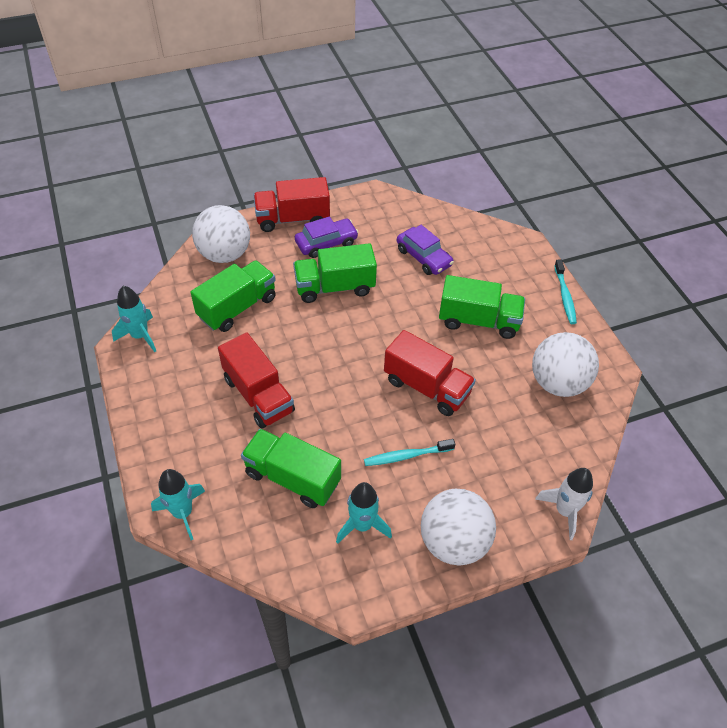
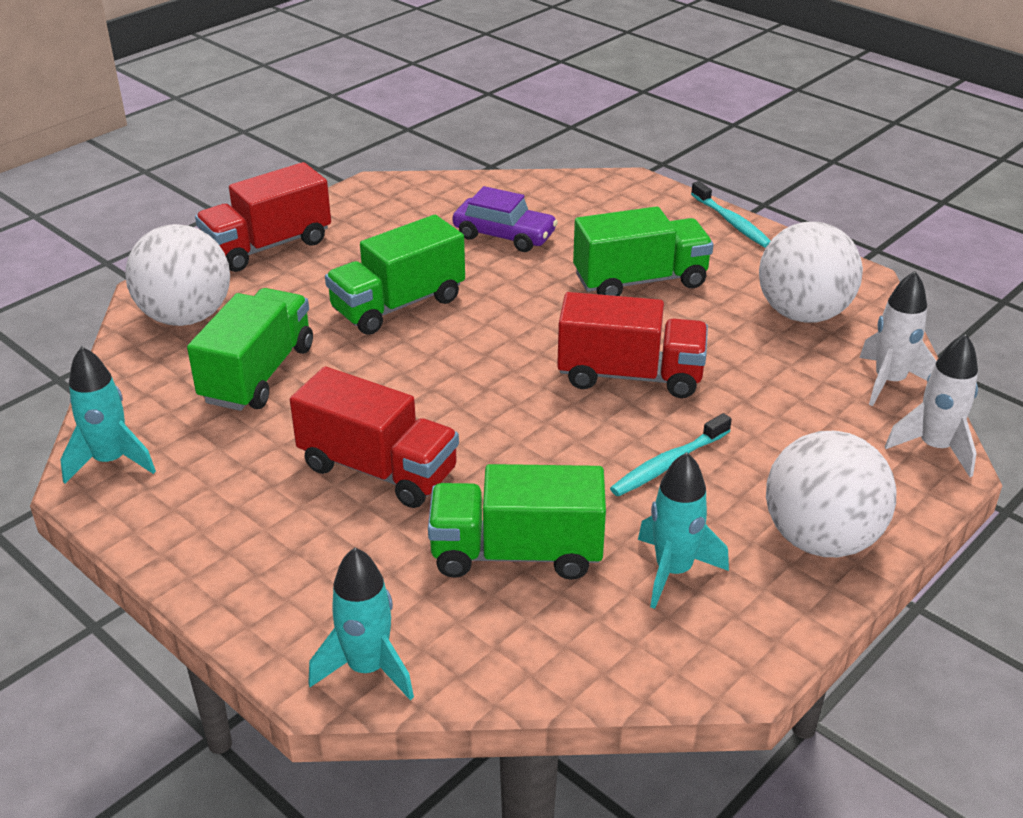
camera: 25 degrees left, 15 degrees down
purple car [295,216,359,258] -> none
none -> white rocket [859,271,936,406]

